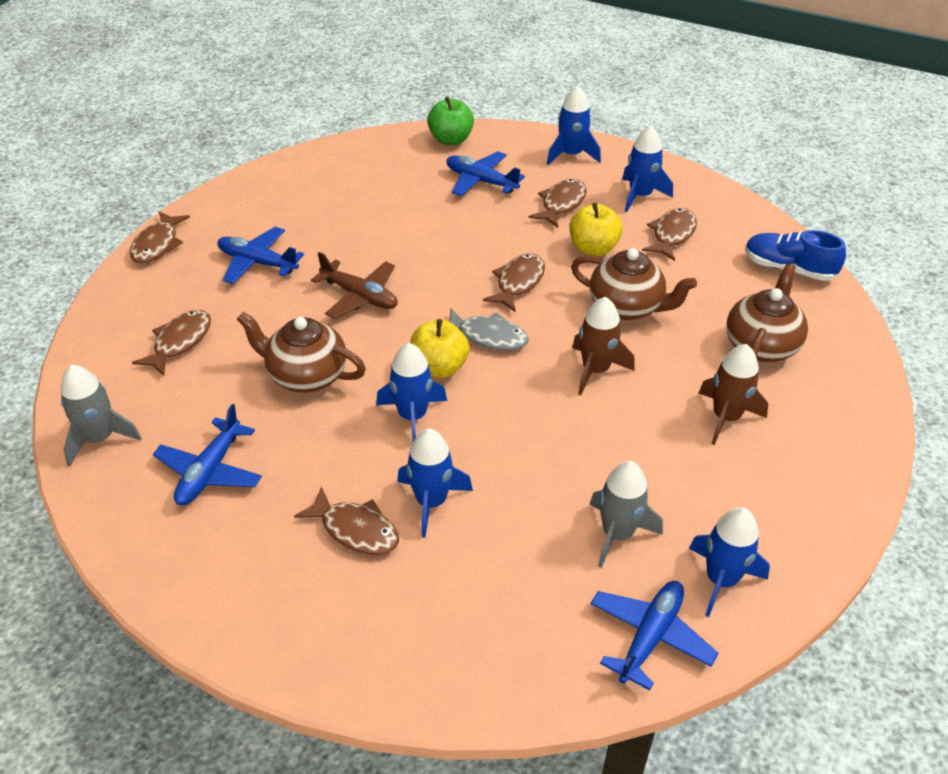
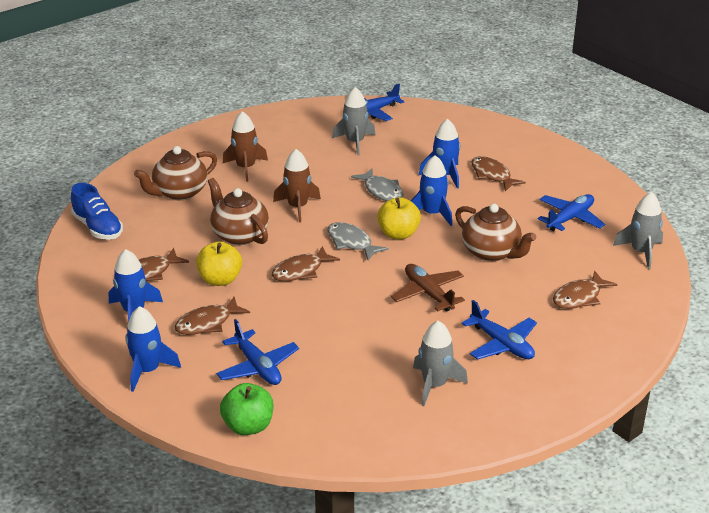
camera: 155 degrees left, 10 degrees down
brown fish [130,211,190,263] -> none
blue rocket [689,507,770,617] -> none
none -> grey fish [351,169,404,201]
none -> grey rocket [413,321,468,406]

